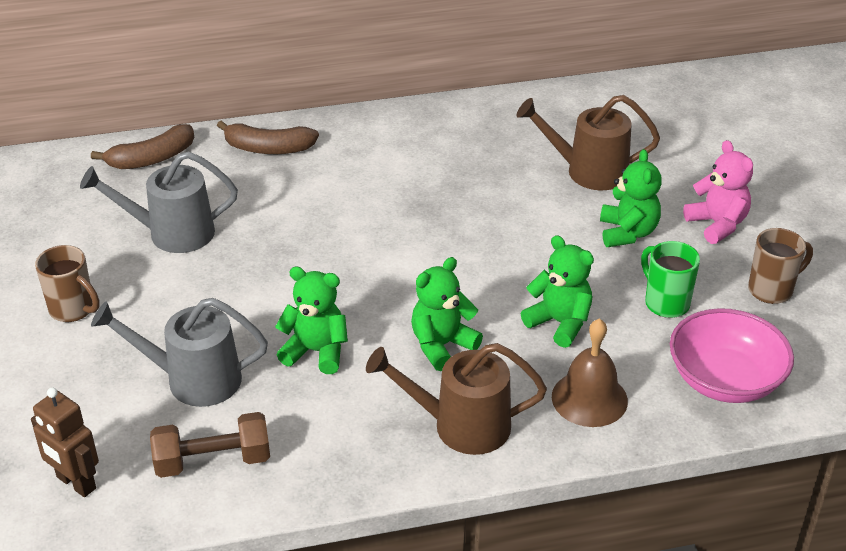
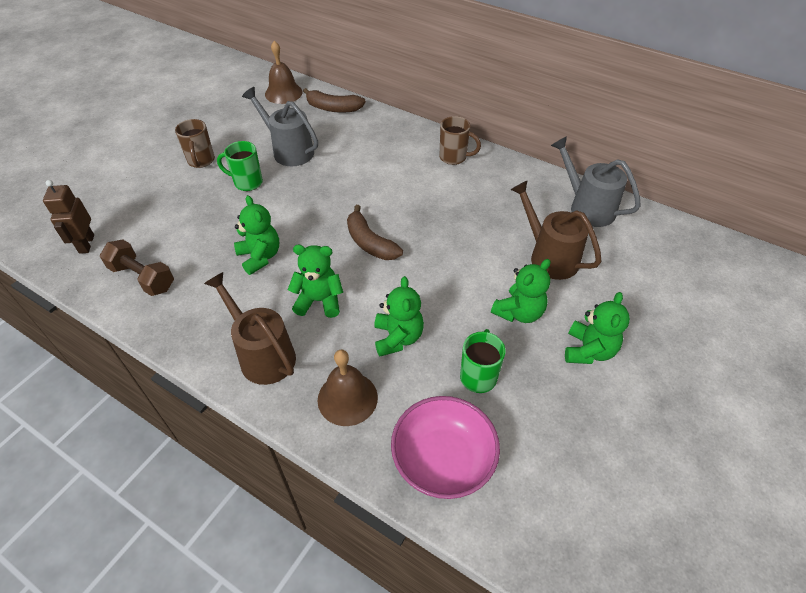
camera: 45 degrees right, 10 degrees up
grey watering can [91,298,268,407] -> grey watering can moved to [551,136,641,227]
brown banana [217,121,319,154] -> brown banana moved to [347,205,403,260]
pink teddy bear [683,140,753,244] -> green teddy bear [565,292,630,364]
brown mug [748,228,813,304] -> brown mug moved to [440,116,481,165]
none -> green mug [217,141,263,191]
none -> brown bell [265,41,303,104]

